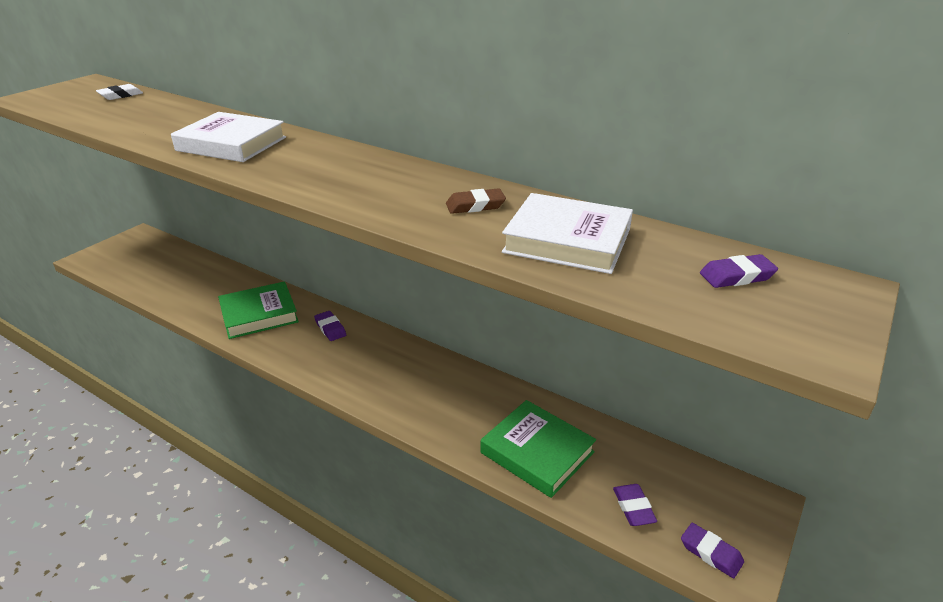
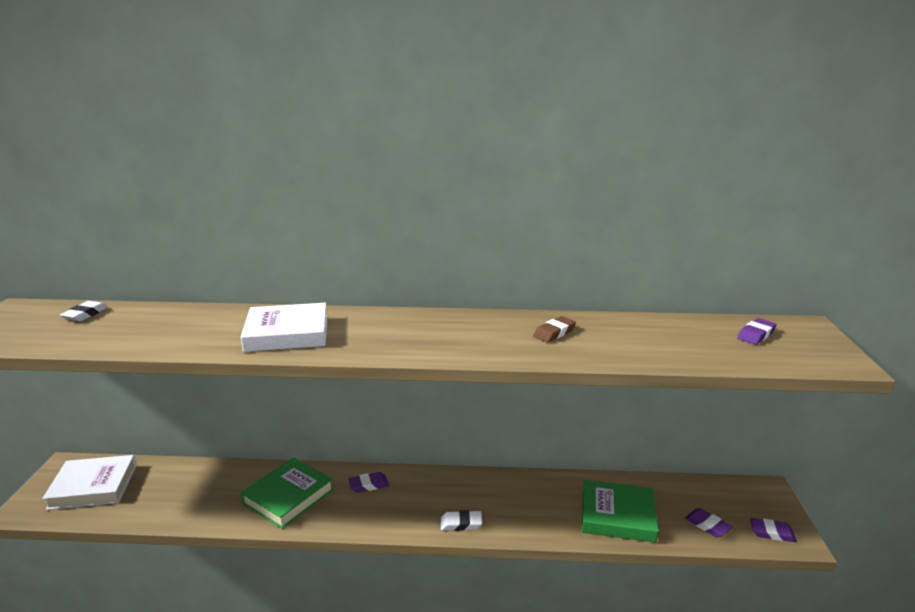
camera: 30 degrees left, 10 degrees down
purple eraser [314,311,346,341] -> purple eraser turned 45 degrees counterclockwise [348,472,389,493]
white book [502,193,633,274] -> white book moved to [42,455,137,510]
none -> white eraser [441,510,482,531]

